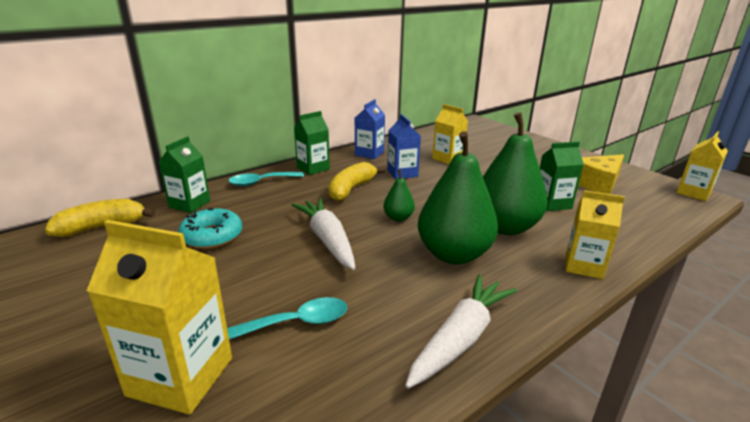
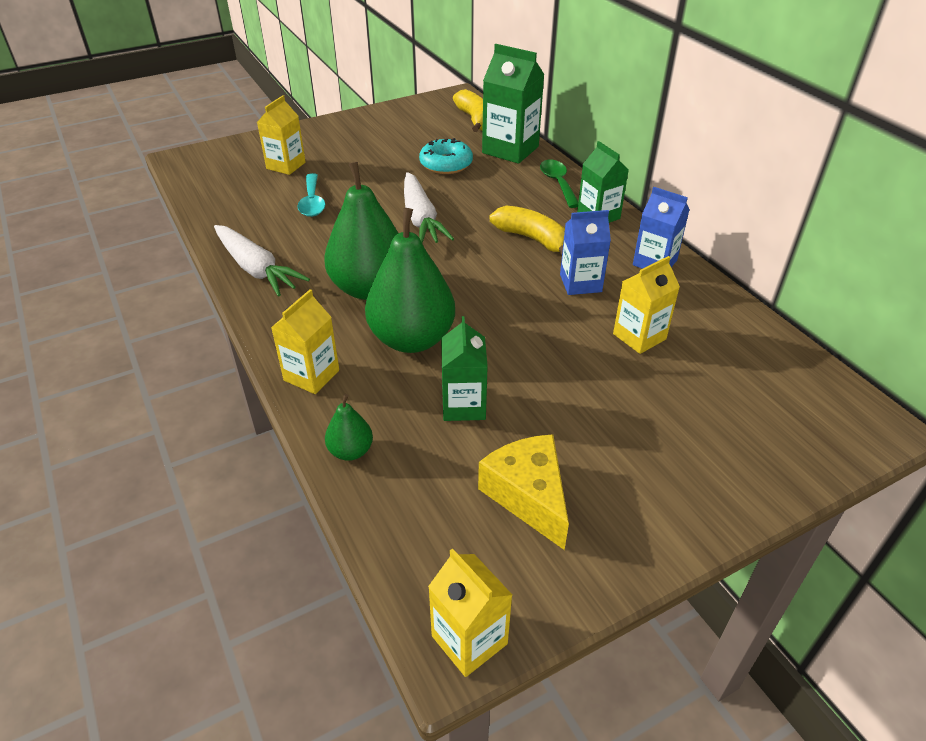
camera: 100 degrees right, 15 degrees up
yellow carton [87,220,232,415] -> yellow carton [257,95,306,175], size x0.65
green carton [158,136,210,213] -> green carton [482,44,544,164], size x1.54
turquoise spoon [228,172,304,186] -> green spoon [540,160,578,208]
white carrot [292,198,356,270] -> white carrot turned 90 degrees clockwise [404,172,454,243]
green pear [383,169,415,221] -> green pear moved to [325,394,373,461]

